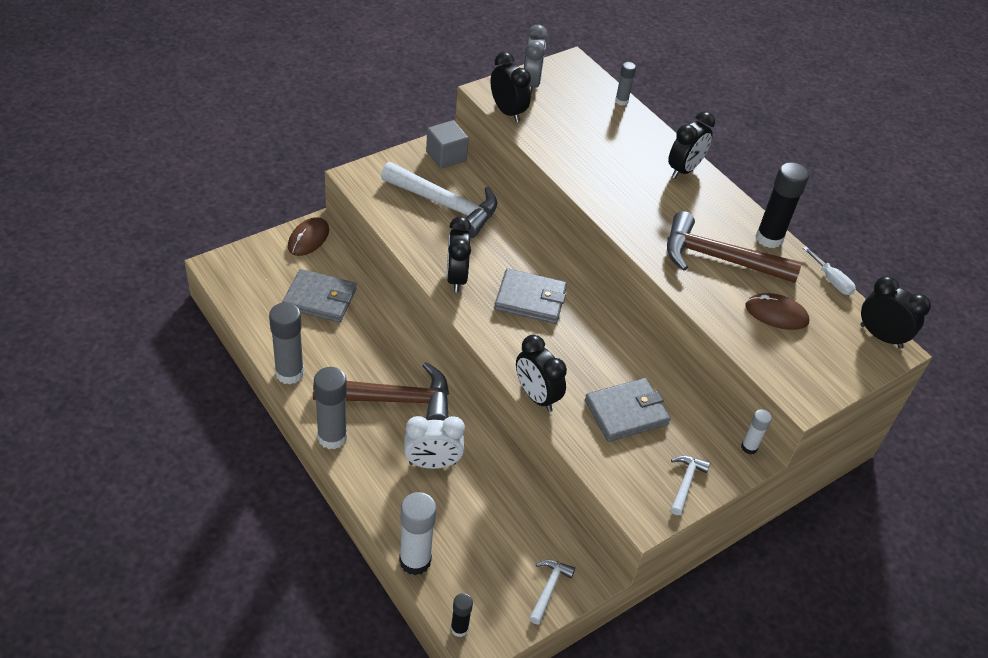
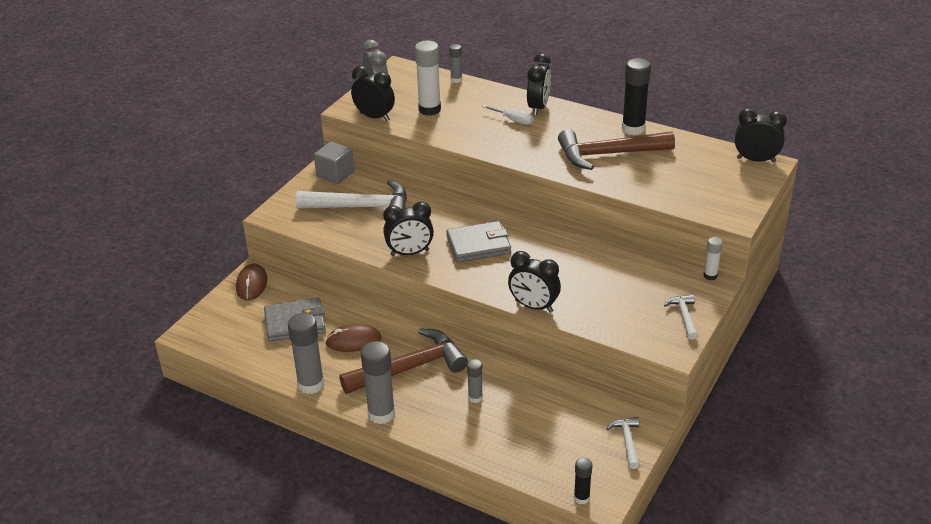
camera: 20 degrees left, 10 degrees down
white glue stick [399,492,436,575] -> white glue stick moved to [415,41,441,116]
white clock [404,416,465,469] -> grey glue stick [467,359,483,403]
black clock [447,217,471,292] -> black clock turned 75 degrees counterclockwise [383,201,434,256]
grey wallet [585,378,671,442] -> none
brown mouse [745,293,809,330] -> brown mouse moved to [325,324,382,352]
white screwdriver [803,247,856,295] -> white screwdriver moved to [483,105,533,125]

